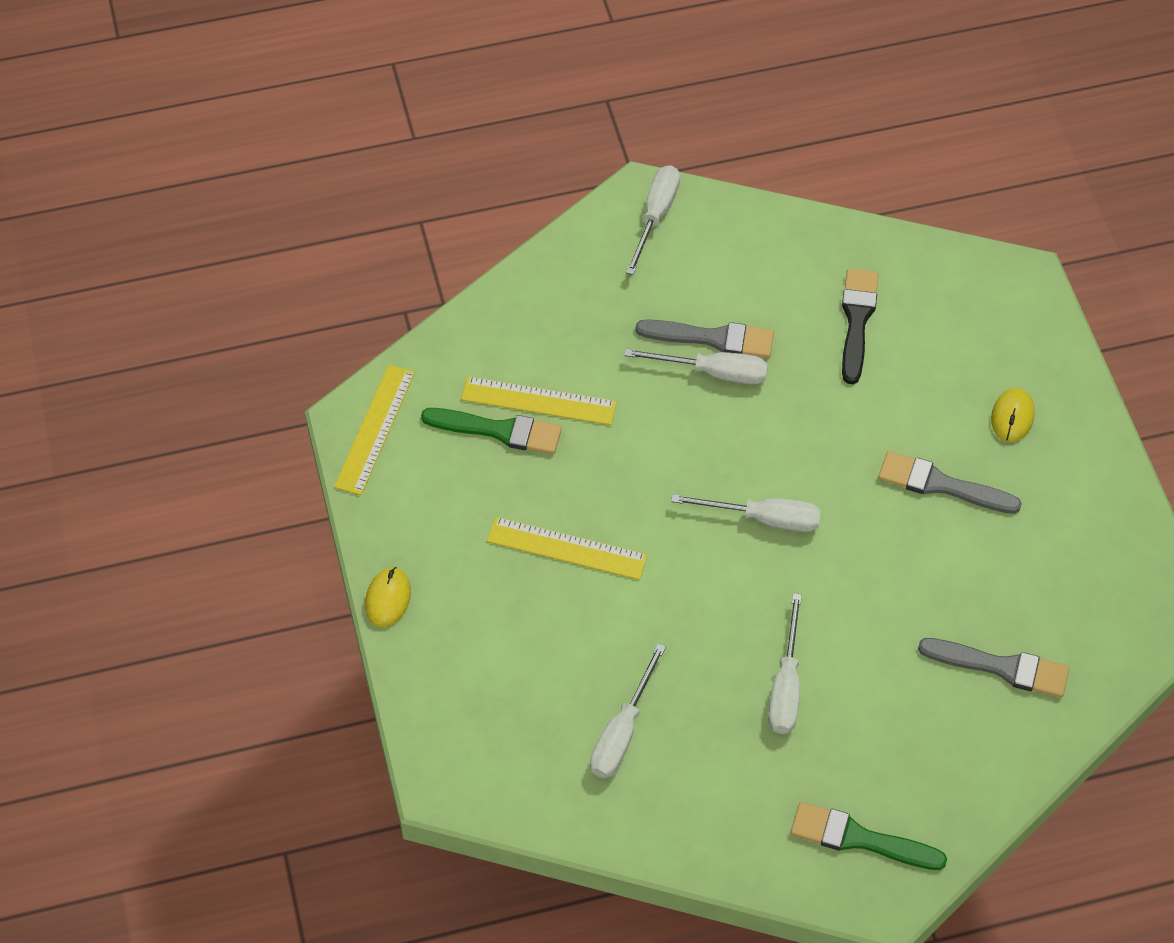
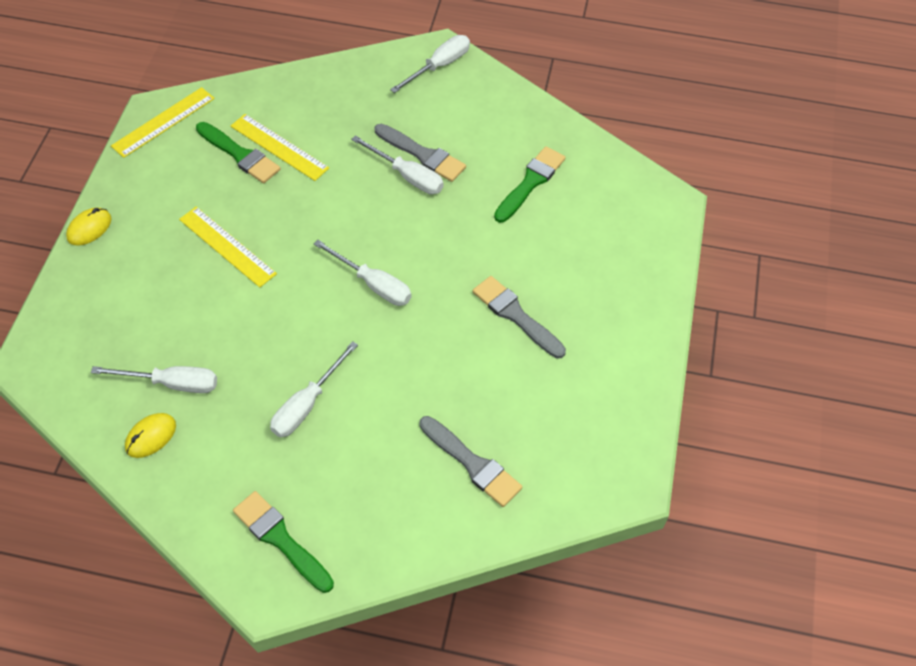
camera: 25 degrees right, 0 degrees up
white screwdriver [590,643,666,778] -> white screwdriver turned 135 degrees counterclockwise [91,366,217,393]
black brush [842,268,879,384] -> green brush [494,146,566,223]
yellow mouse [991,388,1035,442] -> yellow mouse moved to [125,413,176,458]

